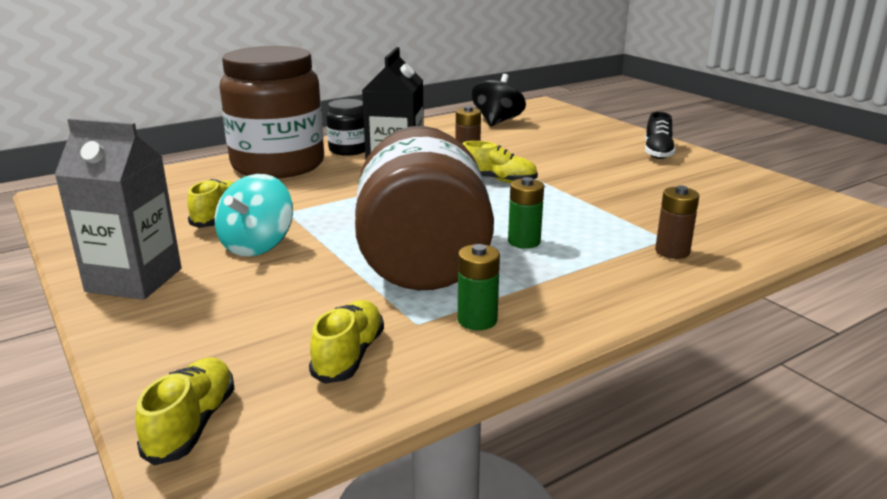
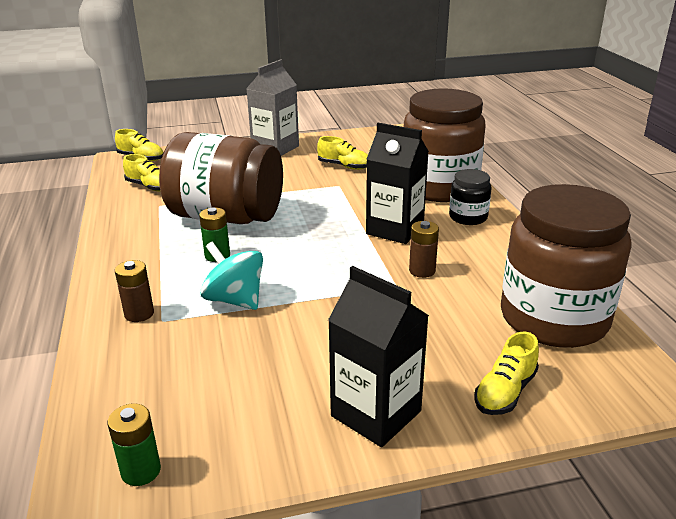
camera: 110 degrees right, 5 degrees up
turquoise spinning top [215,174,293,257] -> turquoise spinning top moved to [200,242,263,310]
green battery [458,244,500,330] -> green battery moved to [108,403,161,486]
yellow shoe [462,141,538,183] -> yellow shoe moved to [475,332,539,415]
black spinning top [471,74,526,127] -> brown jar [501,184,632,348]
black shoe [645,112,676,159] -> black carton [328,266,429,447]

